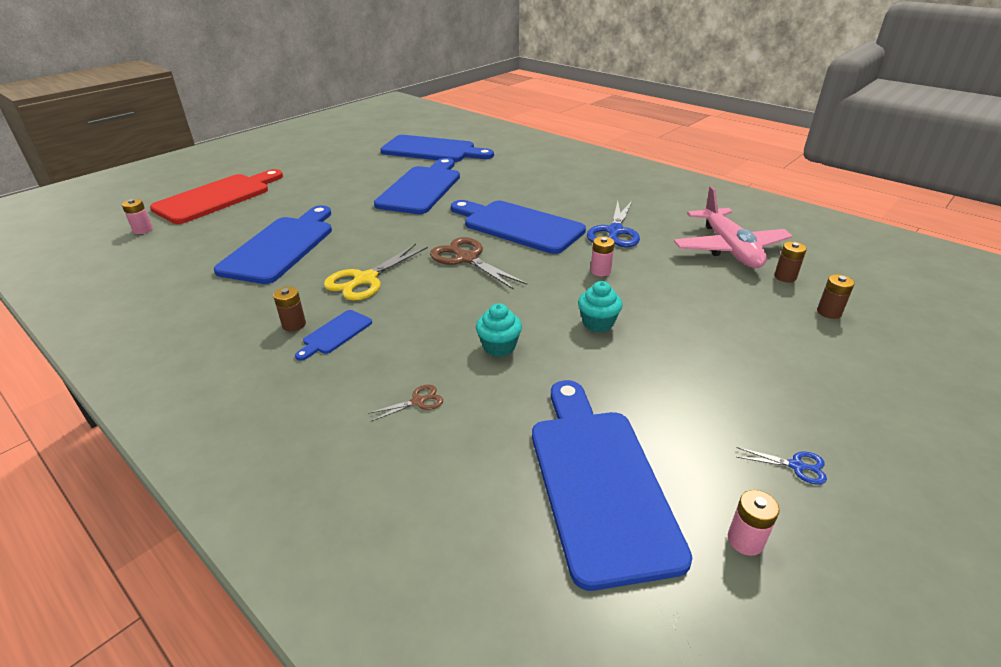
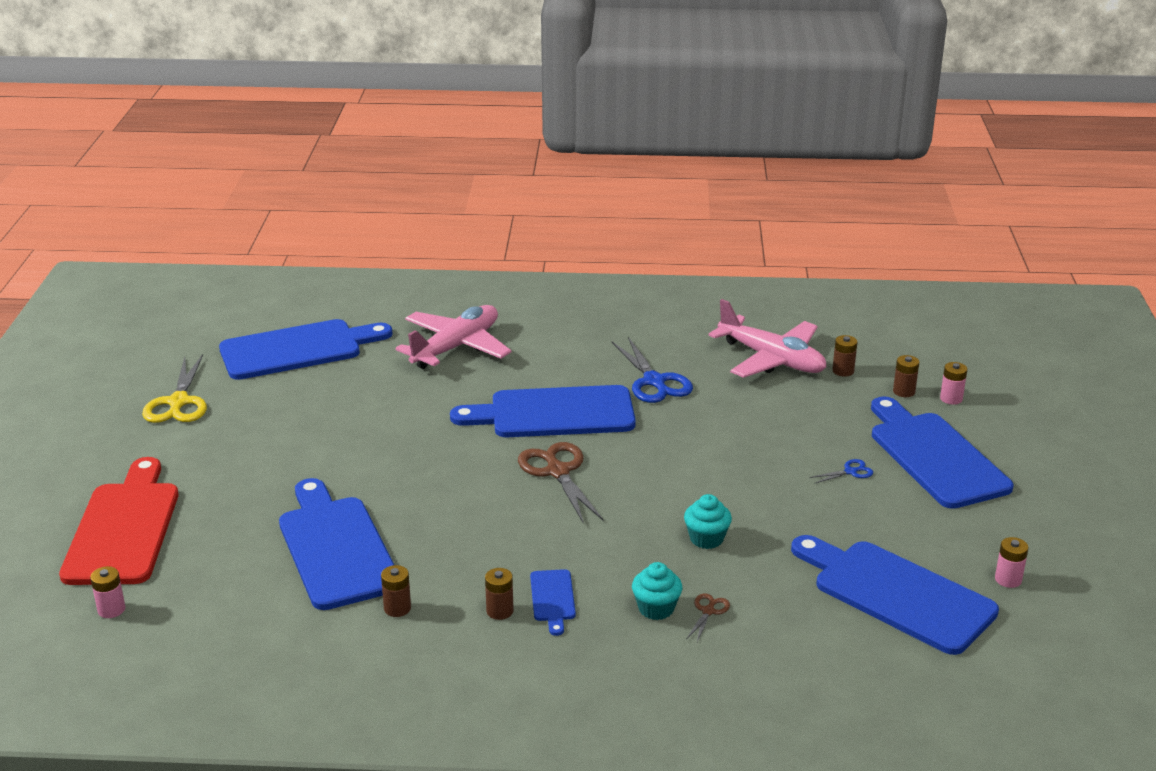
camera: 40 degrees left, 5 degrees down
yellow scissors [324,244,428,301] -> yellow scissors moved to [142,354,207,423]
blue cutting board [374,158,460,214] -> blue cutting board moved to [871,396,1013,509]
brown scissors [430,237,527,290] -> brown scissors turned 60 degrees clockwise [518,442,603,524]
turquoise cupcake [578,281,623,332] -> turquoise cupcake moved to [632,562,682,620]
pink battery [591,236,614,276] -> pink battery moved to [940,362,967,405]
blue scissors [736,447,827,485] -> blue scissors moved to [809,459,873,484]
none -> brown battery [381,565,411,617]
none -> pink plane [395,305,512,369]

